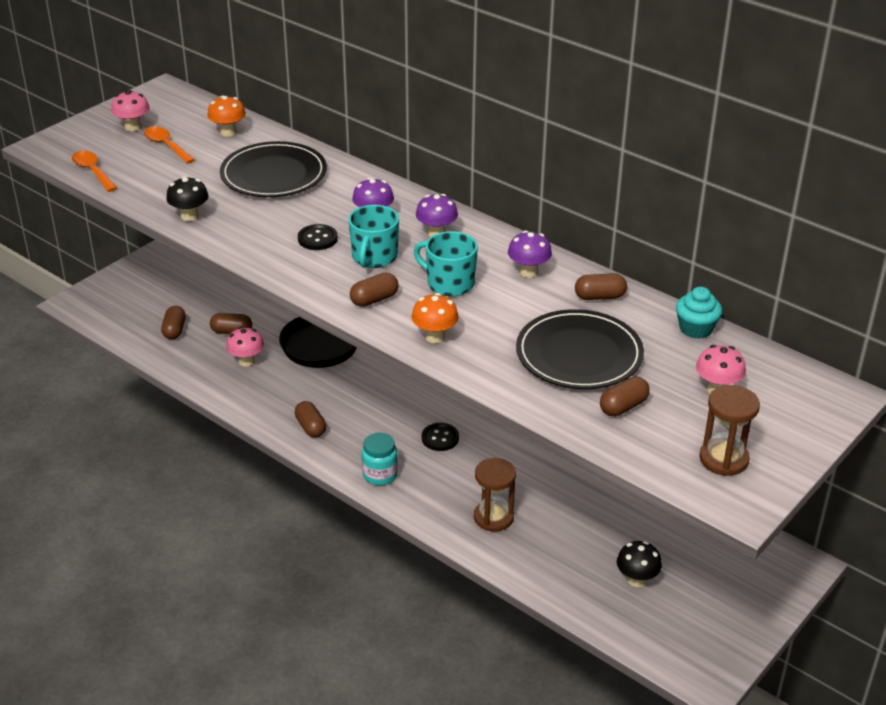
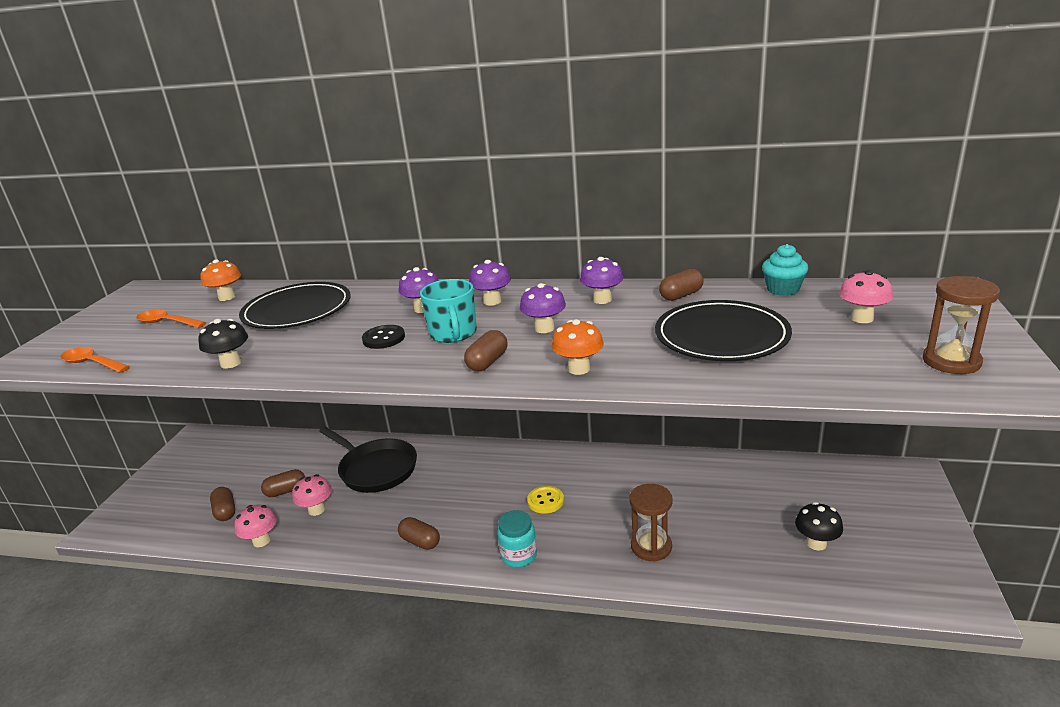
camera: 25 degrees left, 10 degrees down
pink mushroom [111,90,150,131] -> pink mushroom moved to [234,505,277,547]
turquoise mug [414,231,478,297] -> purple mushroom [520,283,566,333]
black button [422,423,459,451] -> yellow button [527,486,564,514]
brown capsule [600,376,650,416] -> none

